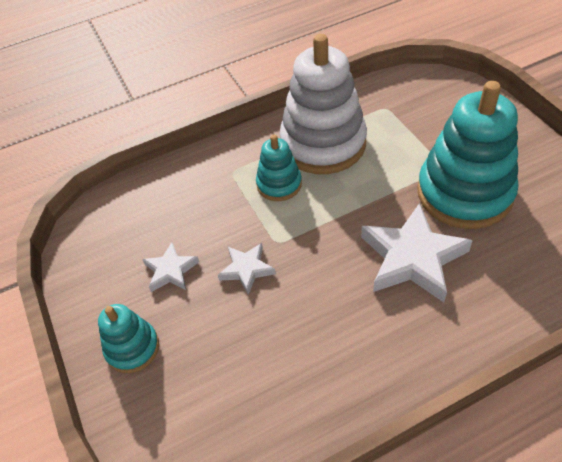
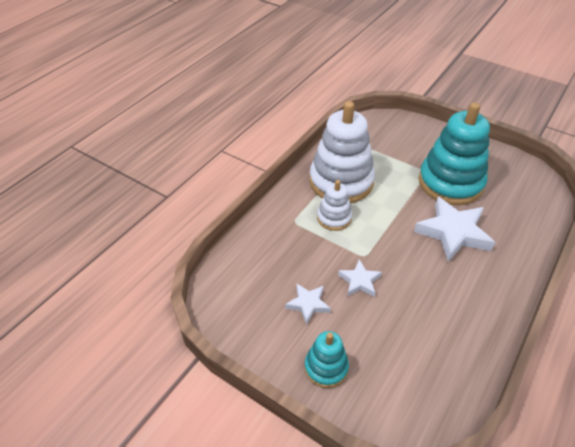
camera: 35 degrees left, 5 degrees down
turquoise stacking toy [256,135,302,201] -> white stacking toy [317,180,352,231]

